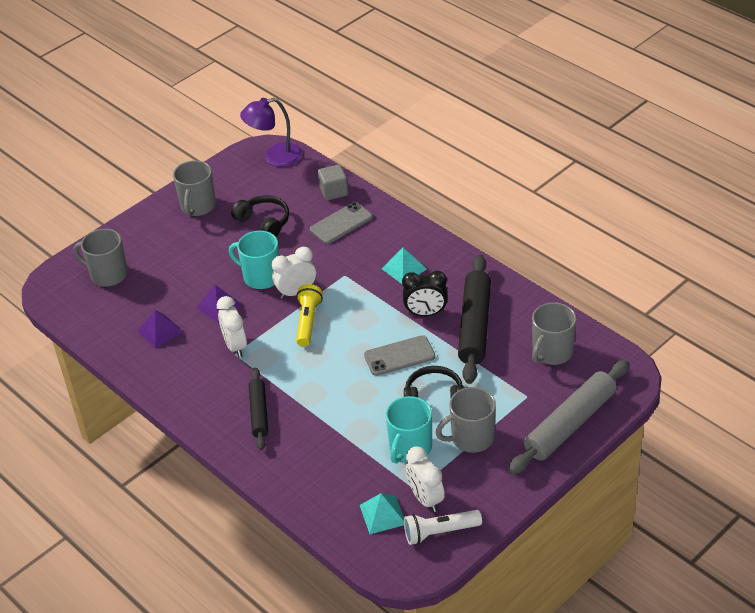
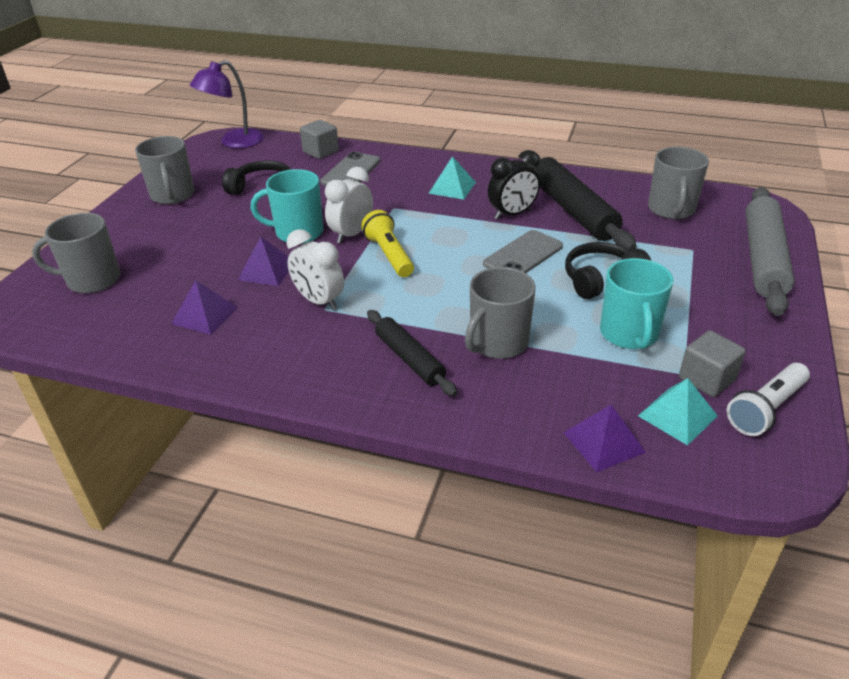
camera: 30 degrees left, 5 degrees down
white clock [406,446,445,512] -> grey cube [679,331,745,397]
grey mug [435,387,496,453] -> grey mug moved to [465,267,536,359]
none -> purple pyramid [563,405,646,472]

